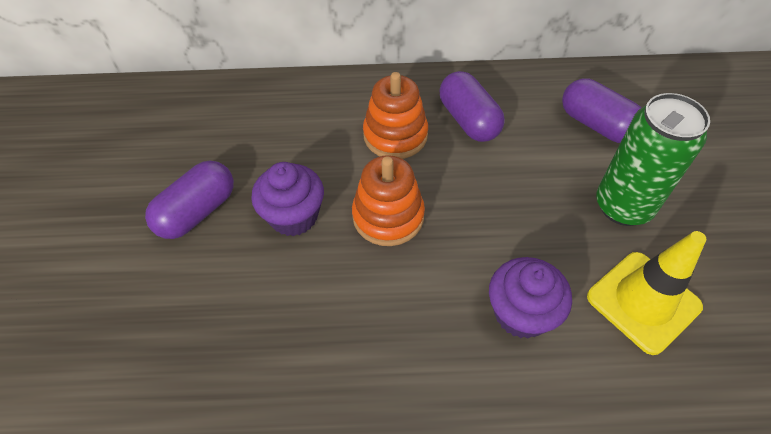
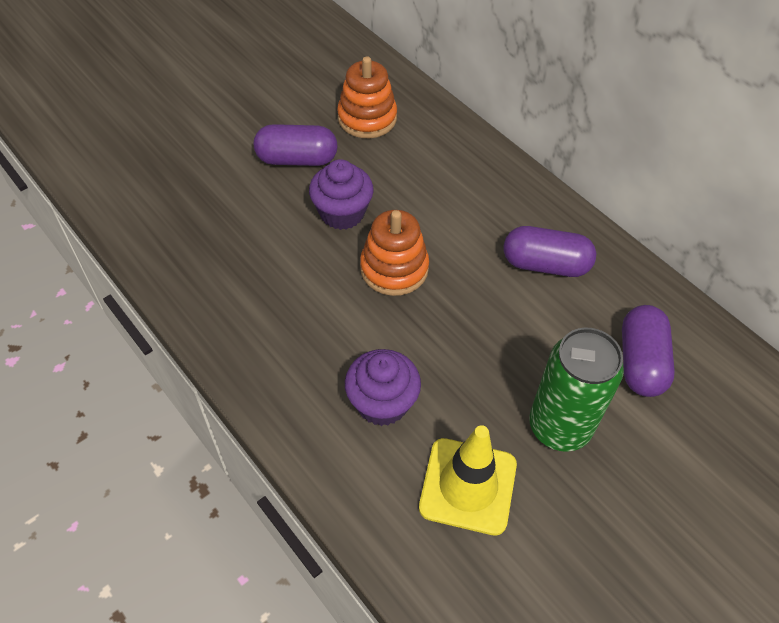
camera: 50 degrees right, 0 degrees up
orange stacking toy [363,72,428,159] -> orange stacking toy moved to [337,56,397,138]
purple capsule [439,71,505,142] -> purple capsule turned 75 degrees clockwise [504,226,596,277]

